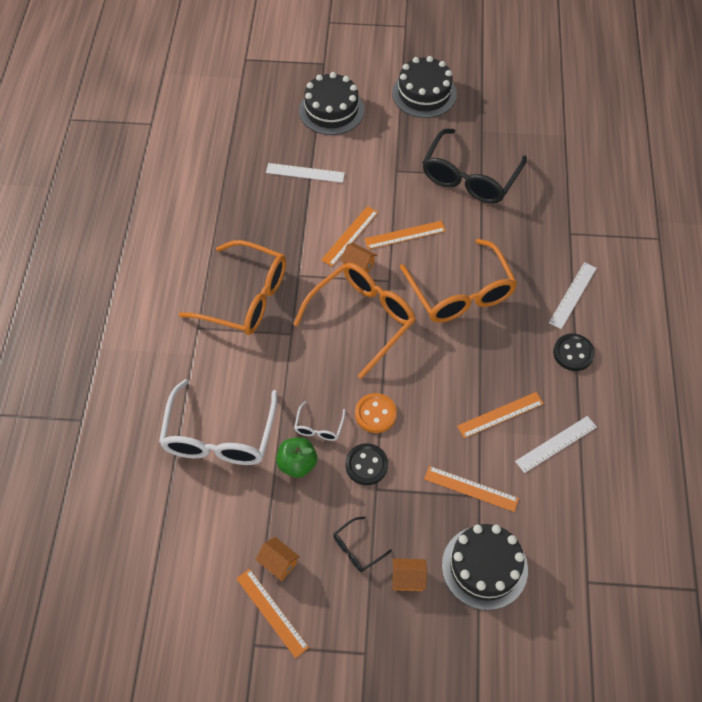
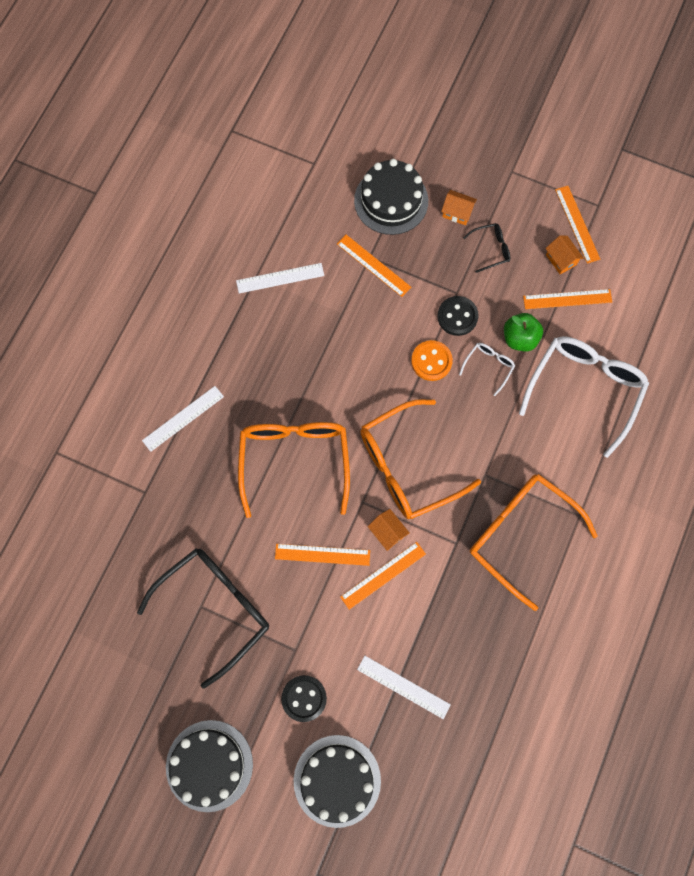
camera: 160 degrees left, 15 degrees up
orange ruler [457,392,544,438] -> orange ruler moved to [523,289,612,309]
black button [553,334,595,371] -> black button moved to [281,675,327,722]

